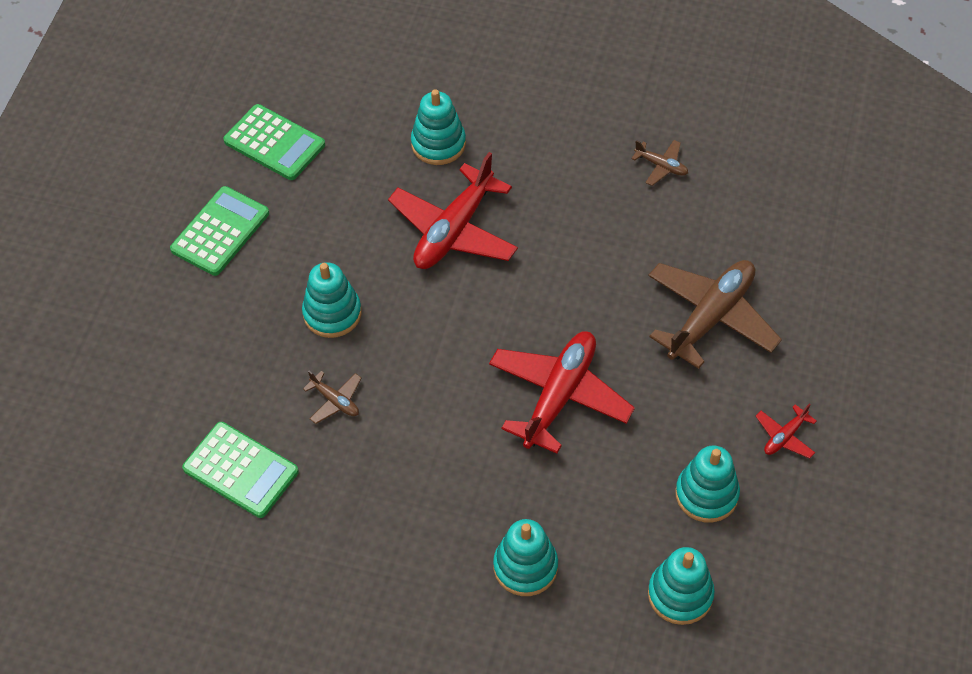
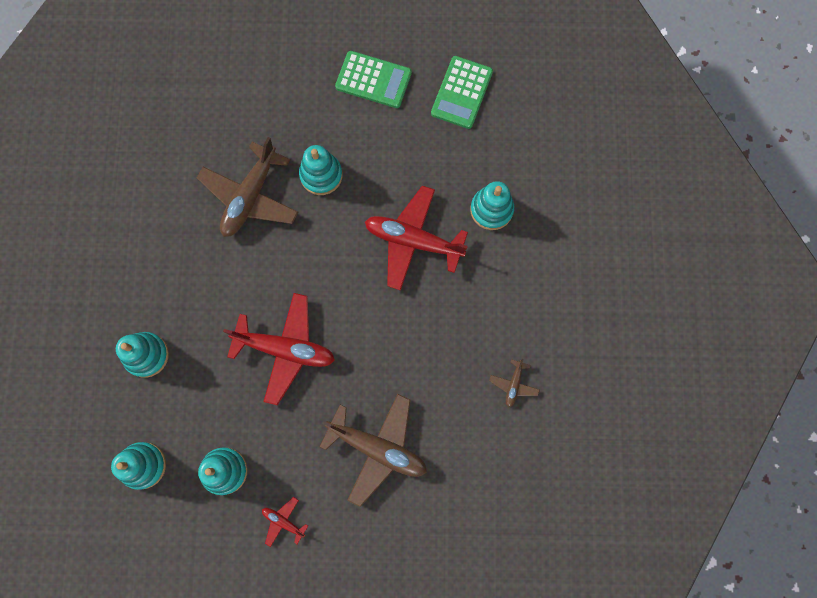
camera: 75 degrees right, 20 degrees up
green calculator [182,422,299,518] -> none
brown plane [303,371,362,424] -> brown plane [197,137,299,237], size x2.23

